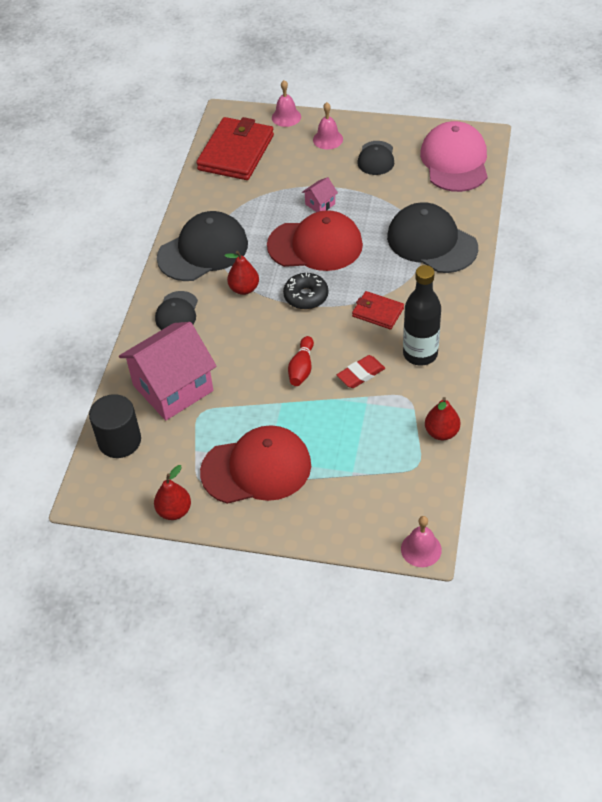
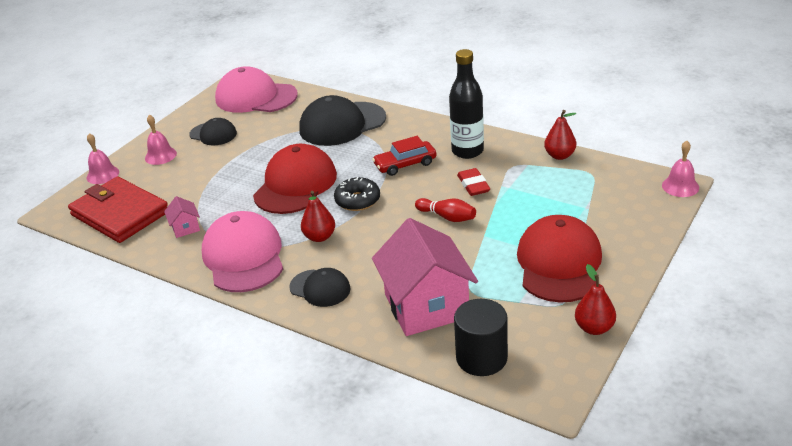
camera: 70 degrees left, 15 degrees down
black cap [157,211,248,281] -> pink cap [202,211,283,292]
pink house [302,177,338,212] -> pink house moved to [164,196,200,238]
red wallet [352,291,404,329] -> red car [372,136,436,176]

